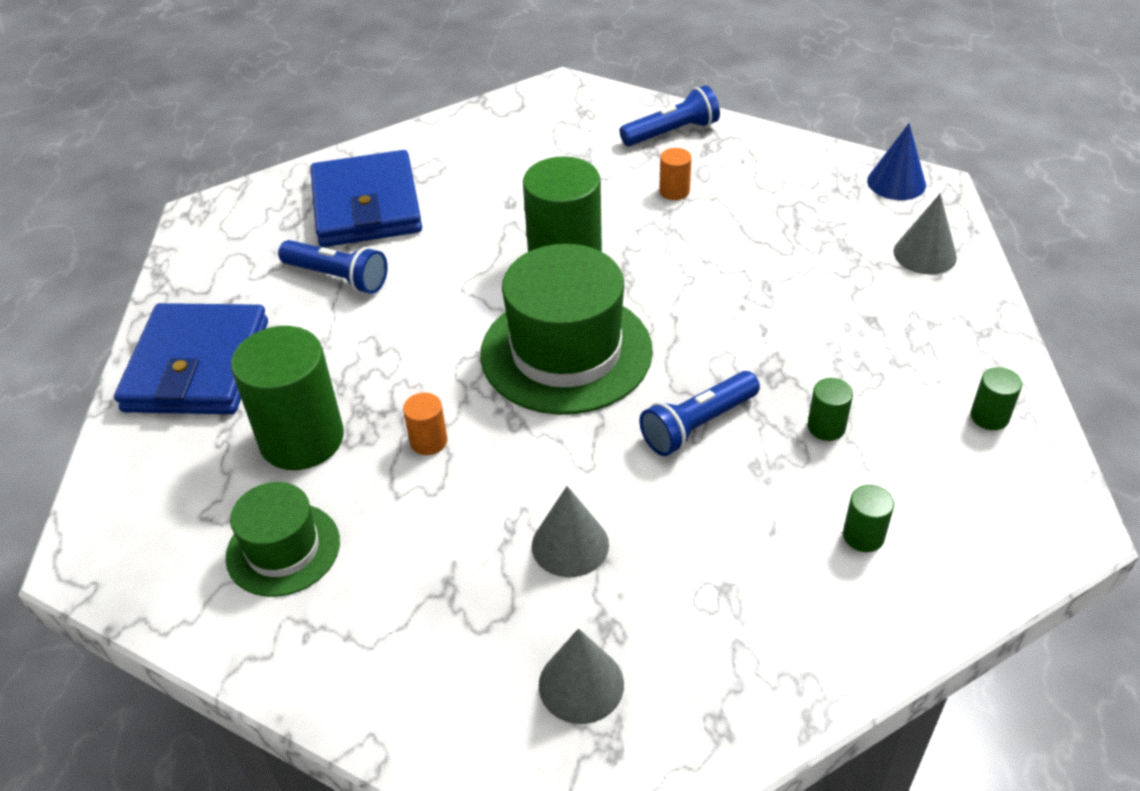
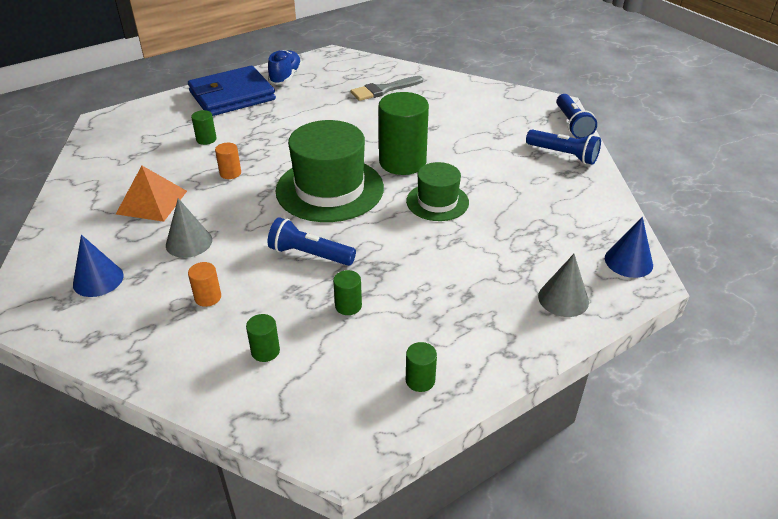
camera: 55 degrees right, 5 degrees down
green hat [226,482,340,597] -> green hat moved to [406,162,469,221]
green cylinder [231,326,344,470] -> green cylinder [191,110,217,145], size x0.44
blue flashlight [278,240,388,294] -> blue flashlight moved to [556,94,597,139]
blue wallet [310,150,422,247] -> grey brush [351,76,423,101]
grey cone [539,628,624,724] -> blue cone [73,235,124,297]
orange cylinder [659,148,692,200] -> orange cylinder moved to [188,262,221,307]
none -> orange pyramid [116,166,187,222]
none -> blue shoe [268,50,302,85]

